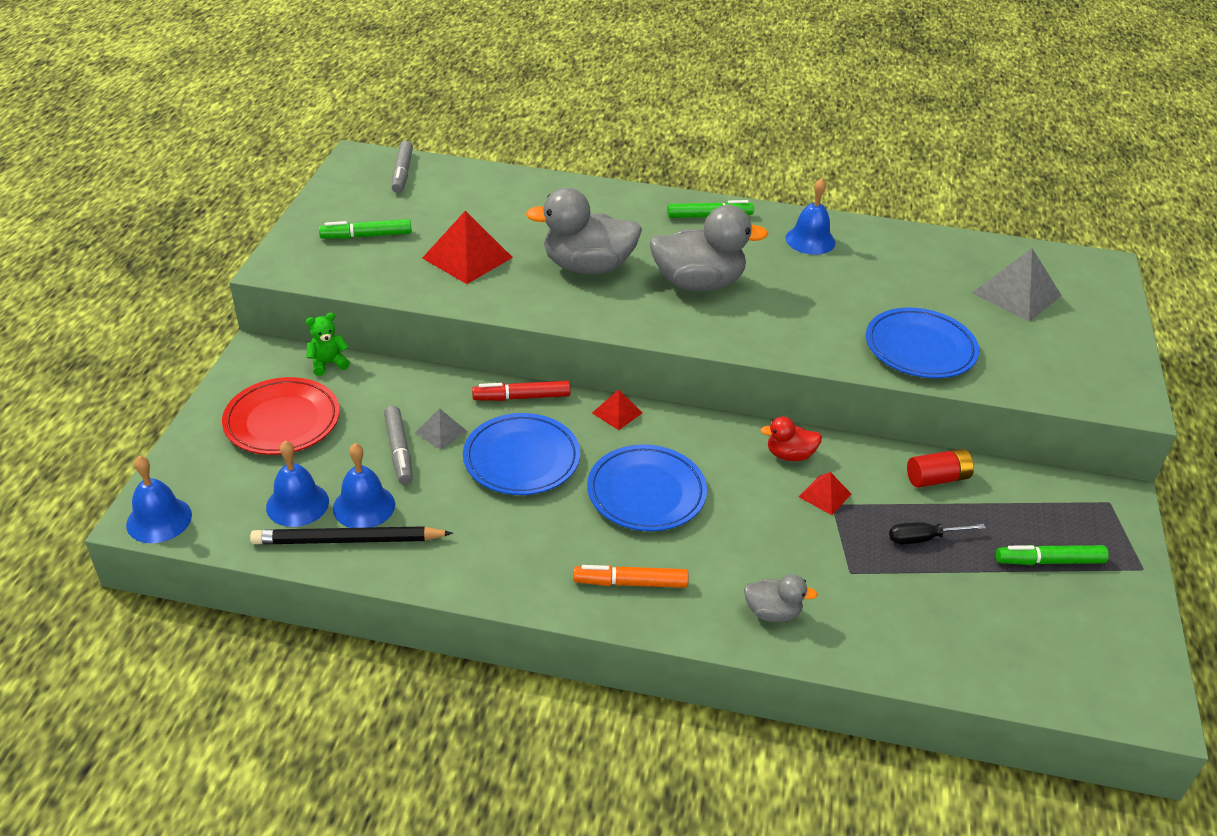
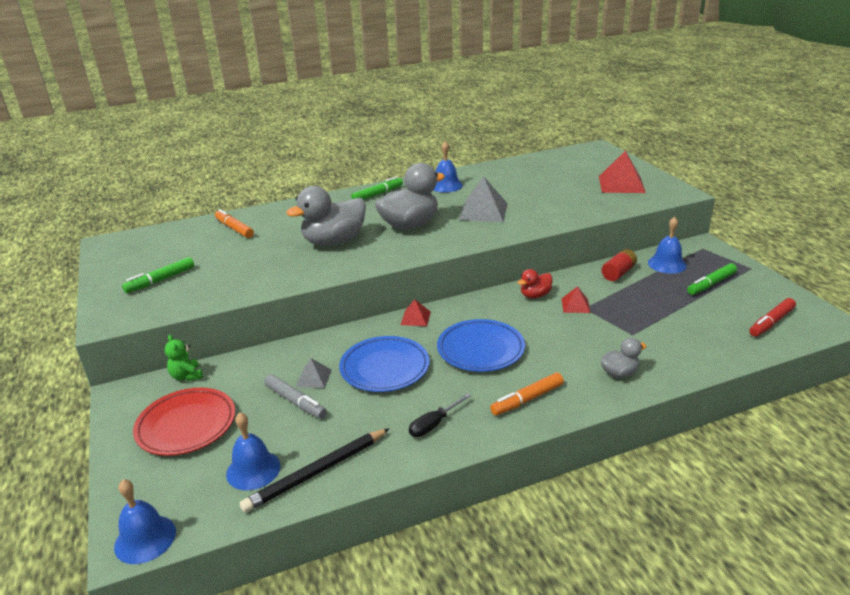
camera: 30 degrees left, 10 degrees down
green teddy bear [306,313,350,376] -> green teddy bear turned 60 degrees counterclockwise [165,335,203,381]
blue bell [333,443,395,528] -> blue bell moved to [648,217,687,274]
grey marker [391,141,413,193] -> none
red pyramid [422,211,513,284] -> red pyramid moved to [599,151,646,193]
red marker [472,381,571,401] -> red marker moved to [749,298,796,337]
blue plate [866,307,979,378] -> none
black screwdriver [889,522,986,544] -> black screwdriver moved to [409,393,471,437]
grey pyramid [972,248,1062,322] -> grey pyramid moved to [459,176,508,222]
none -> orange marker [215,209,254,238]

